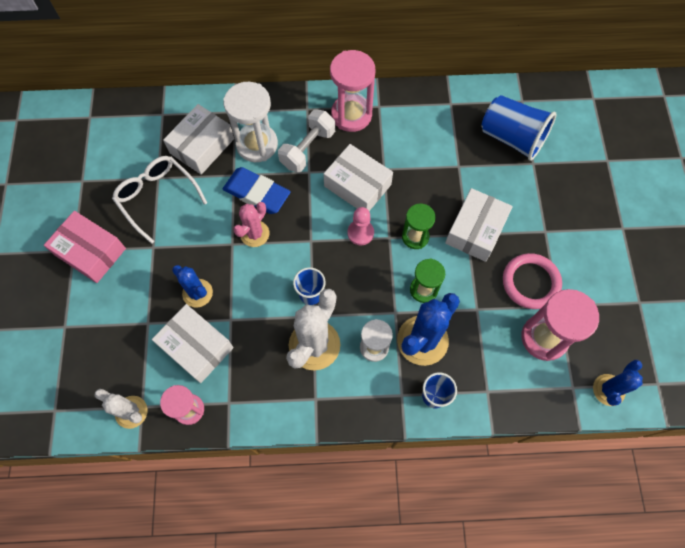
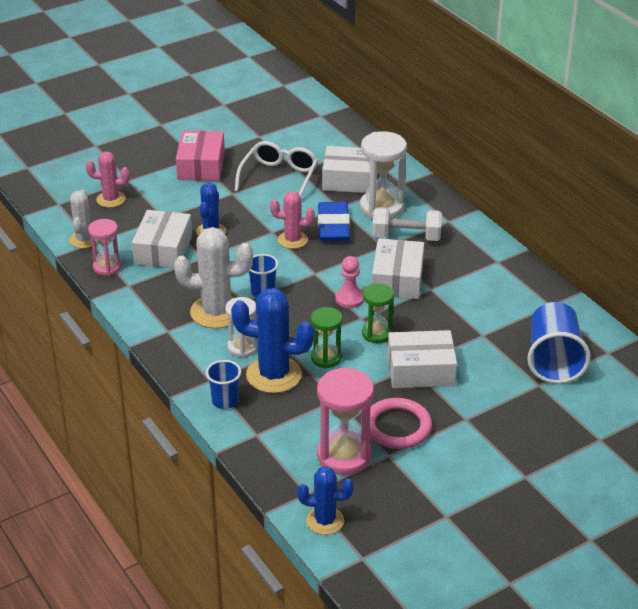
camera: 60 degrees right, 30 degrees down
pink hourglass [330,50,375,132] -> none
none -> pink cactus [86,151,130,208]

